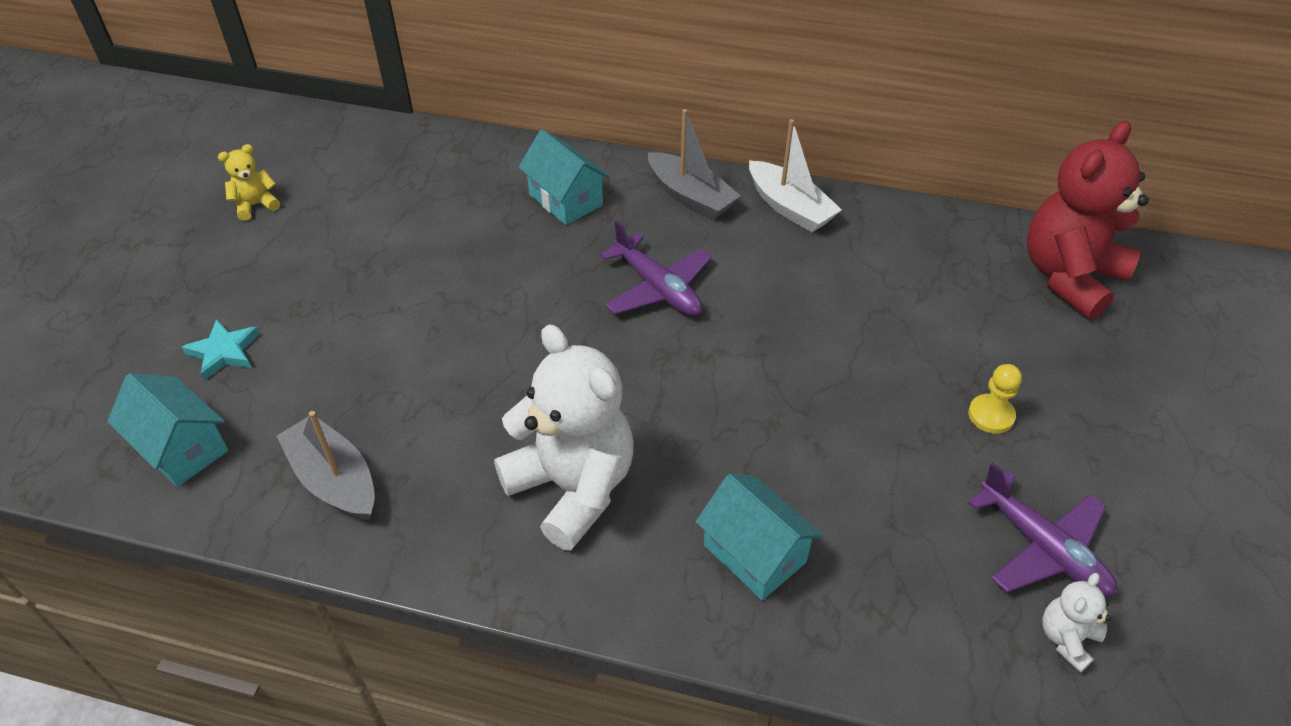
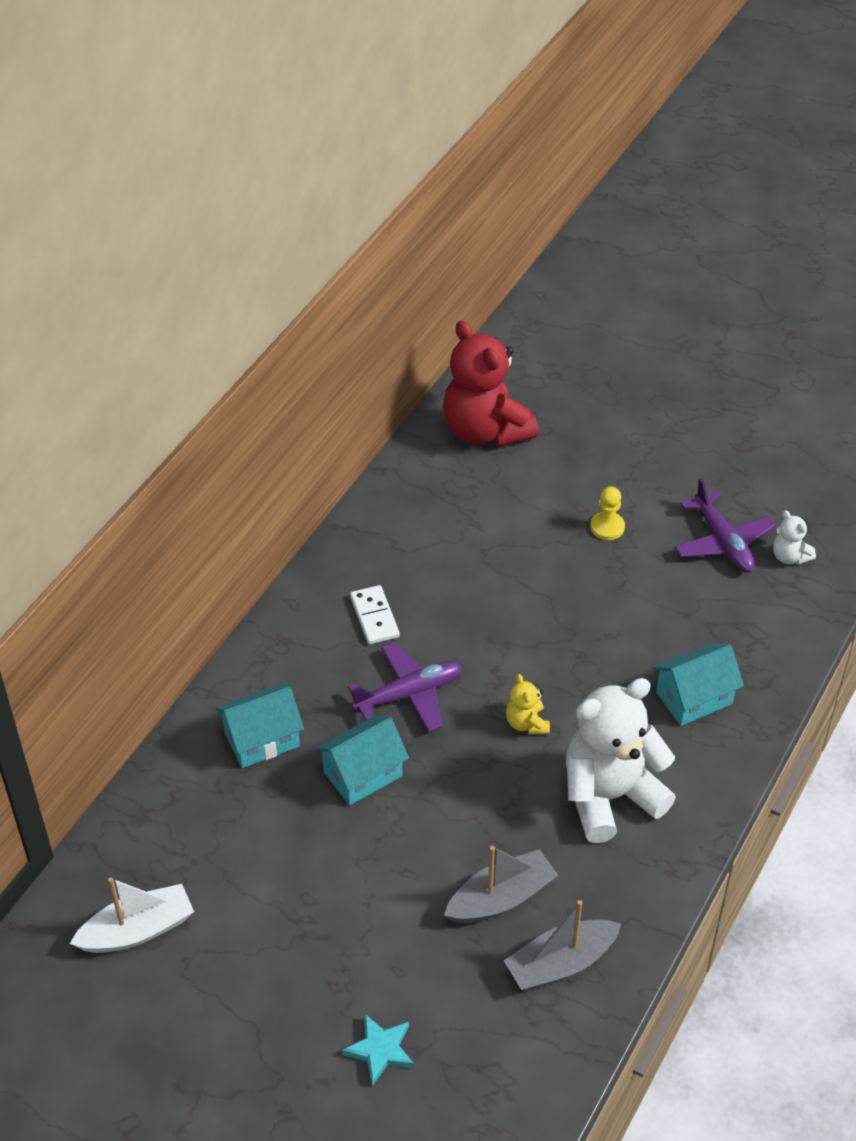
camera: 75 degrees left, 0 degrees up
turquoise house [108,373,228,487] -> turquoise house moved to [315,716,409,805]
yellow teddy bear [218,144,280,221] -> yellow teddy bear moved to [506,674,550,734]
grey boat [648,109,741,220] -> grey boat moved to [444,846,559,923]
white boat [749,119,842,232] -> white boat moved to [70,877,194,953]
purple plane [968,463,1117,596] -> purple plane turned 90 degrees clockwise [674,478,776,573]
none -> white domino [350,585,400,644]

